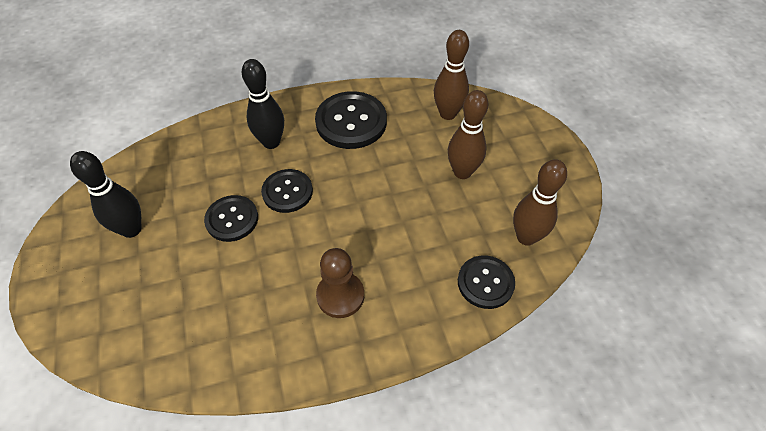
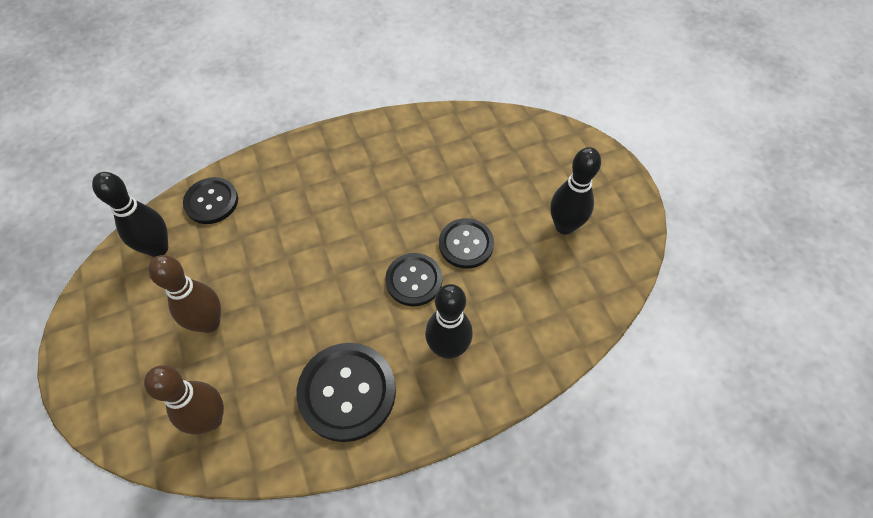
camera: 175 degrees right, 5 degrees up
brown pawn [316,248,364,318] -> none
brown bowling pin [513,159,567,246] -> black bowling pin [92,172,168,257]

